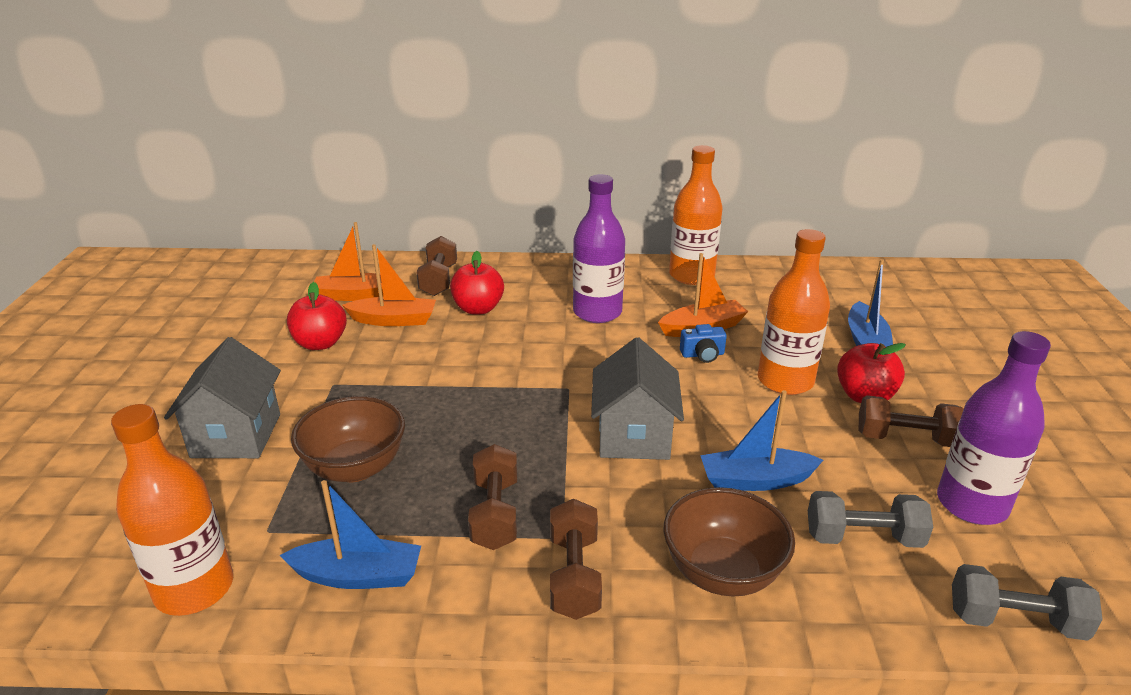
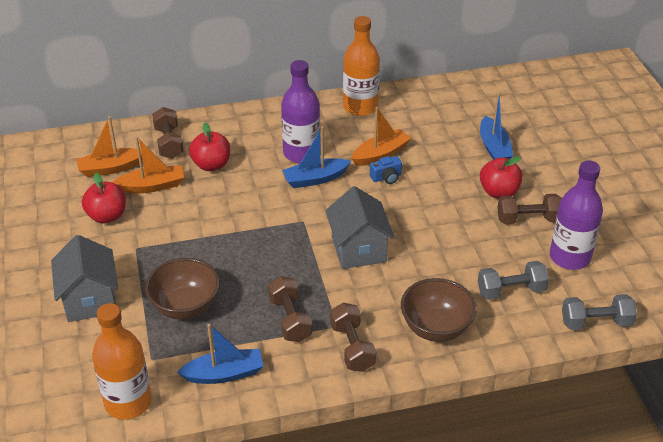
camera: 15 degrees left, 10 degrees up
blue boat [700,390,823,491] -> blue boat moved to [282,127,351,188]
orange bottle [758,229,830,395] -> none

